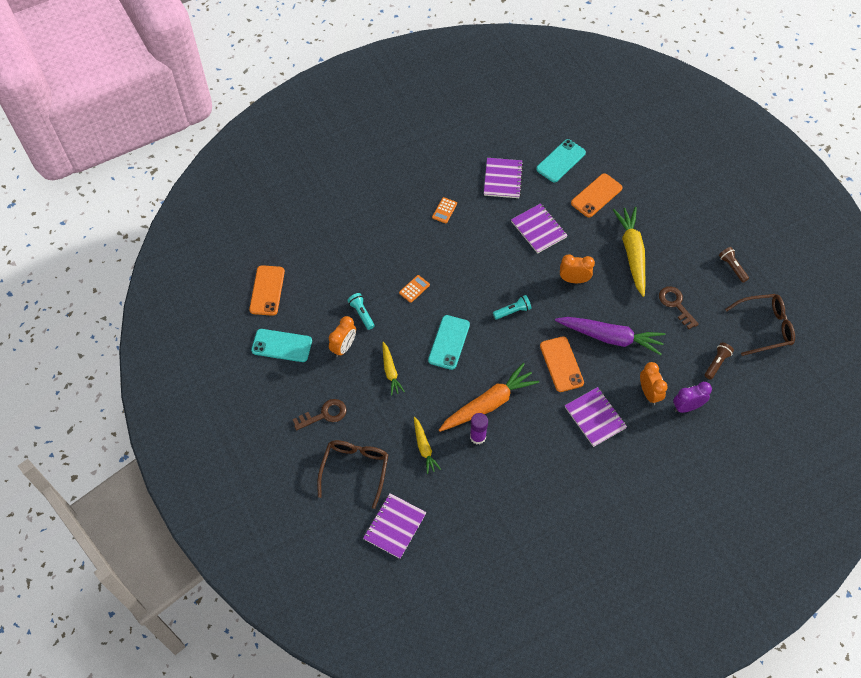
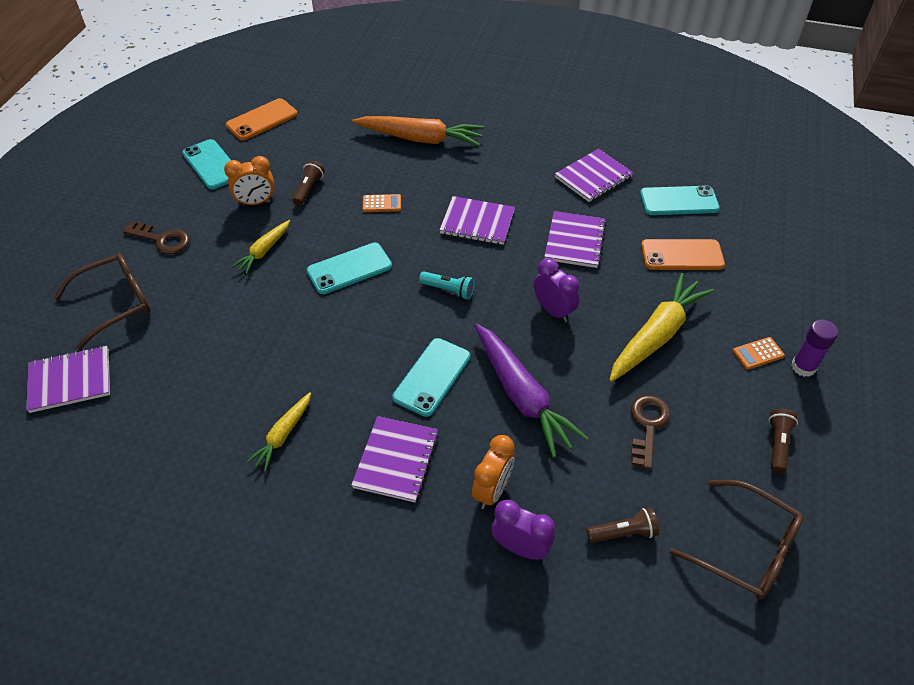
camera: 45 degrees right, 10 degrees down
turquoise flashlight [347,293,375,330] -> brown flashlight [292,161,325,206]
yellow carrot [414,417,441,474] -> yellow carrot moved to [246,392,311,472]
orange calculator [432,197,457,223] -> orange calculator moved to [733,337,785,370]
orange carrot [439,363,539,432] -> orange carrot moved to [352,116,484,146]
purple glue stick [470,413,488,445] -> purple glue stick moved to [791,320,838,377]
orange phone [540,336,584,392] -> turquoise phone [392,338,470,417]
orange clock [560,255,595,283] -> purple clock [534,258,580,322]
none -> purple notebook [440,196,515,245]

